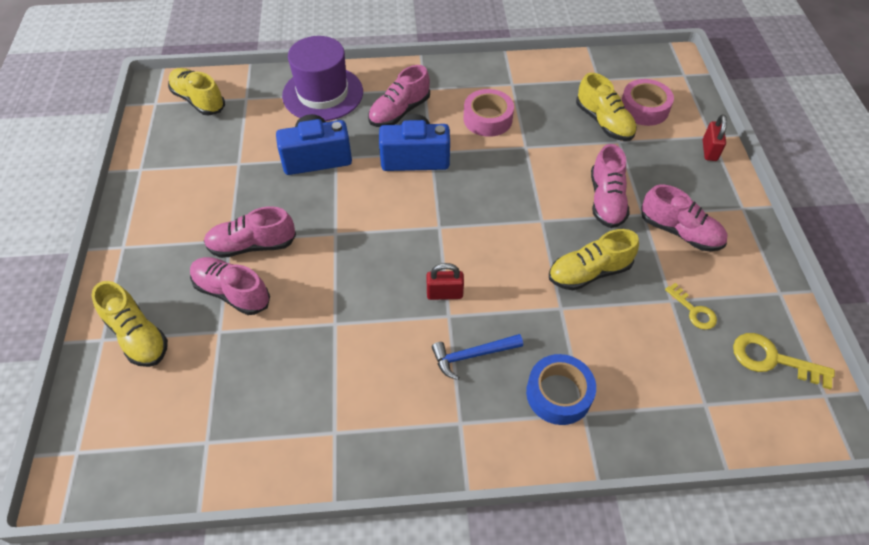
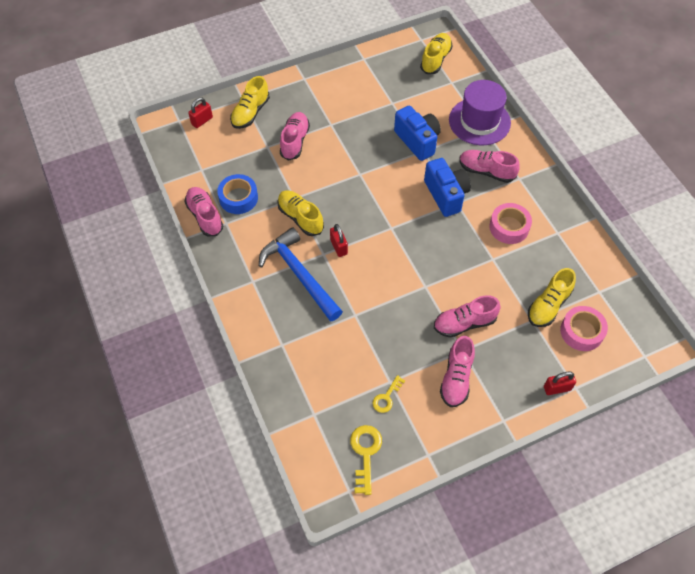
camera: 70 degrees right, 5 degrees up
pink shoe [204,206,296,258] -> pink shoe moved to [184,187,223,236]
blue hammer [432,334,523,380] -> blue hammer [259,227,343,321], size x1.88
blue tape [526,354,596,425] -> blue tape moved to [217,174,258,214]
yellow shoe [549,229,639,290] -> yellow shoe moved to [277,190,324,236]
none -> red padlock [188,97,213,128]

